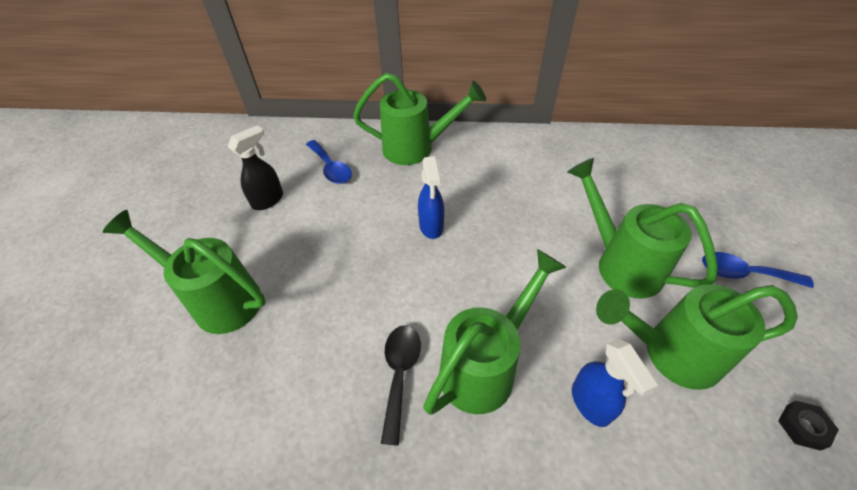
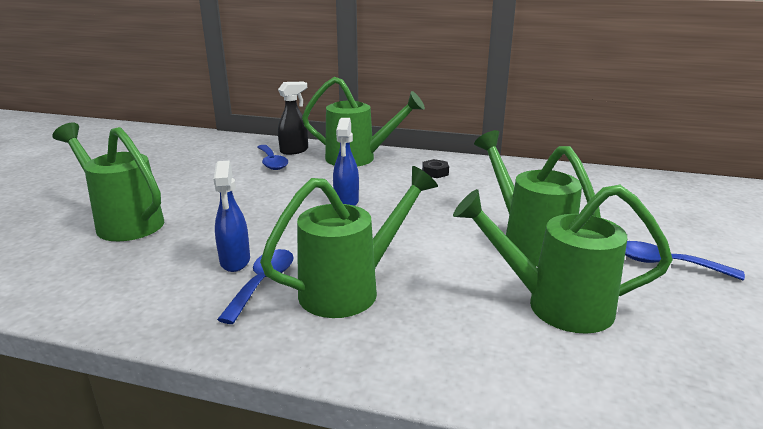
camera: 10 degrees right, 25 degrees down
black spray bottle [227,125,283,210] -> black spray bottle moved to [278,82,308,155]
black spoon [381,325,421,446] -> blue spoon [217,249,294,324]
blue spray bottle [572,339,658,427] -> blue spray bottle moved to [213,161,250,272]
black nut [778,401,839,451] -> black nut moved to [422,159,449,178]

